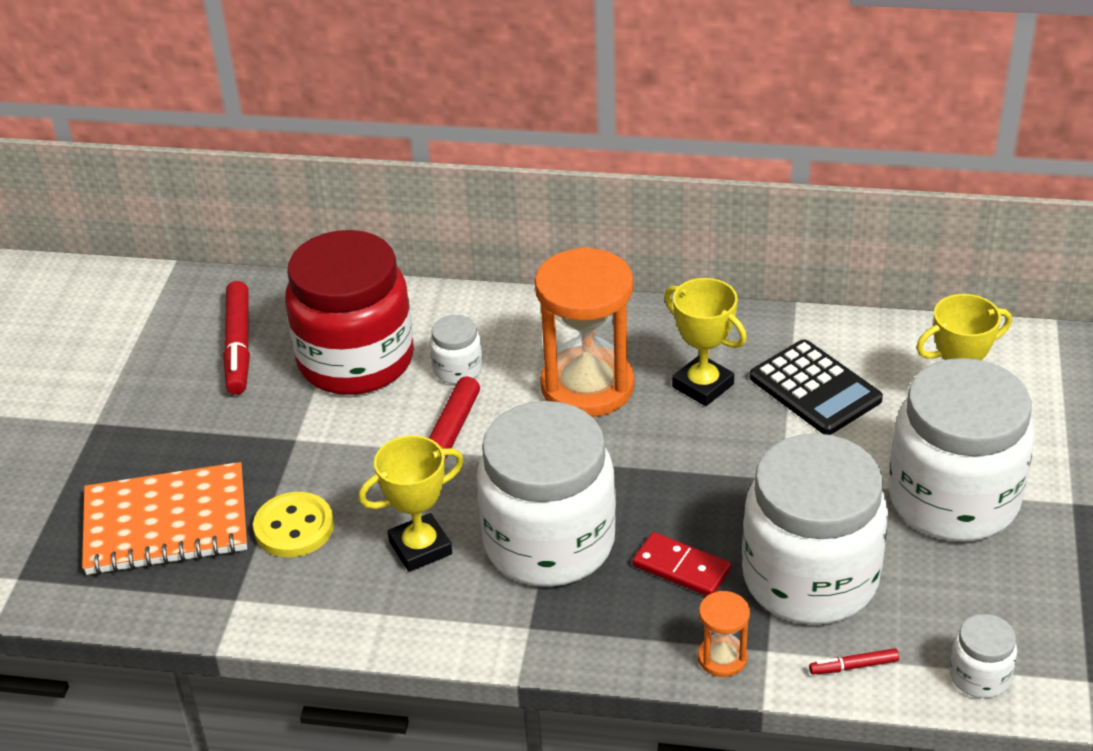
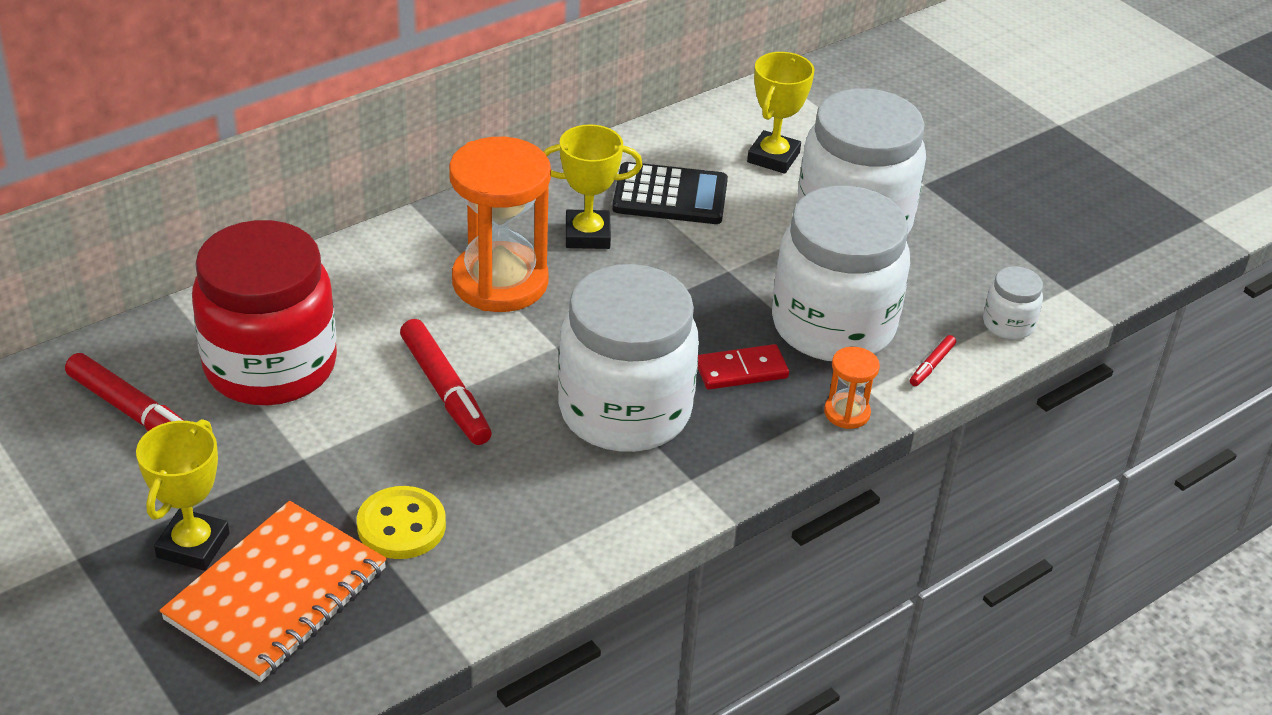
camera: 50 degrees left, 0 degrees up
yellow trophy [359,435,464,572] -> yellow trophy moved to [136,419,230,571]
white jar [430,315,483,384] -> none

